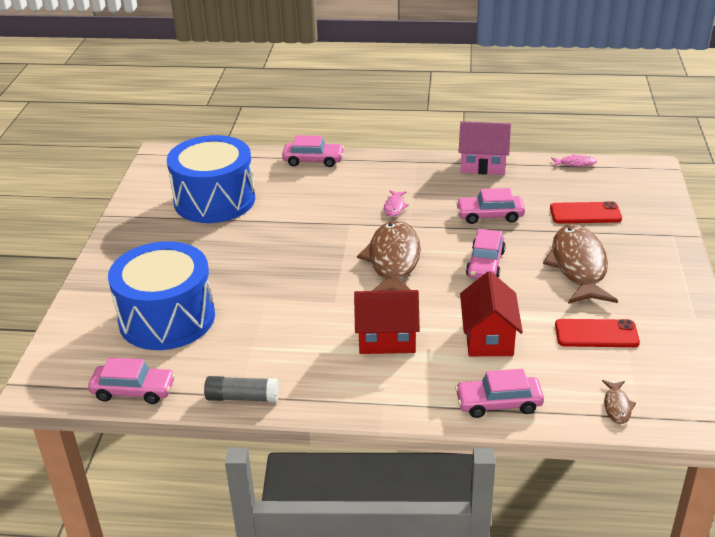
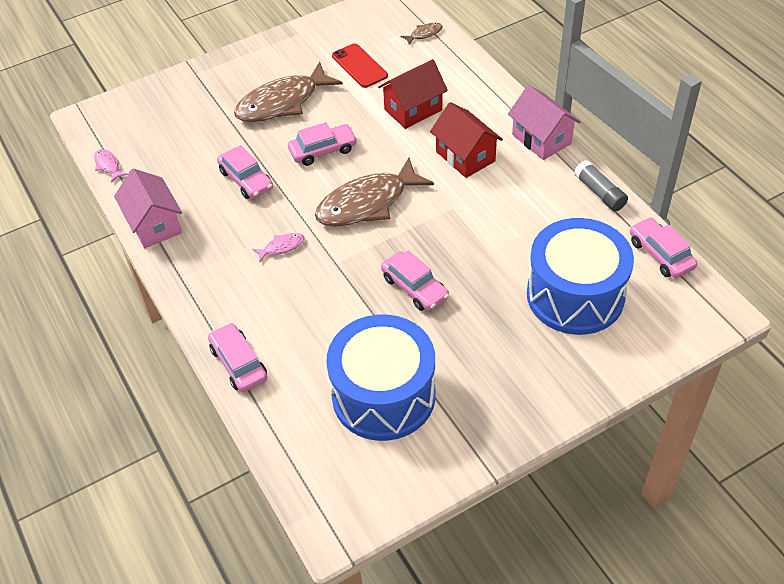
camera: 125 degrees left, 15 degrees up
pink car [455,369,544,418] -> pink car moved to [381,250,449,311]
red phone [550,201,622,223] -> none
none -> pink house [508,85,580,160]

